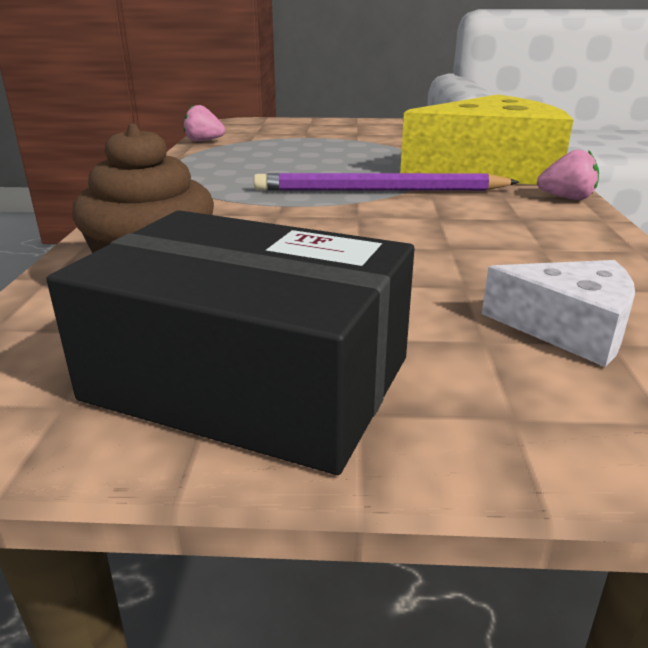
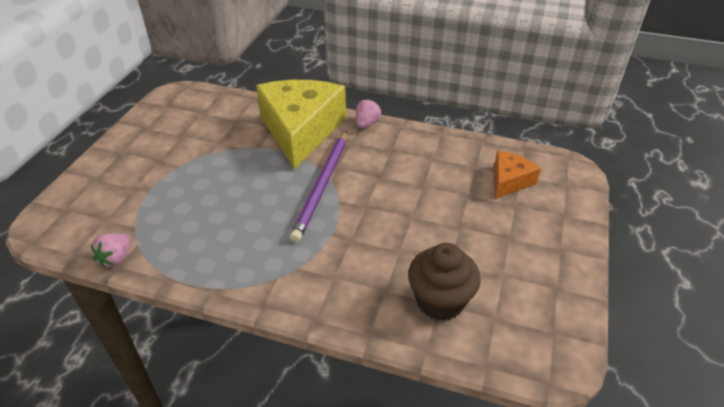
camera: 75 degrees left, 15 degrees up
black box [47,210,414,475] -> none
white cheese [482,260,635,367] -> orange cheese [494,151,541,199]

